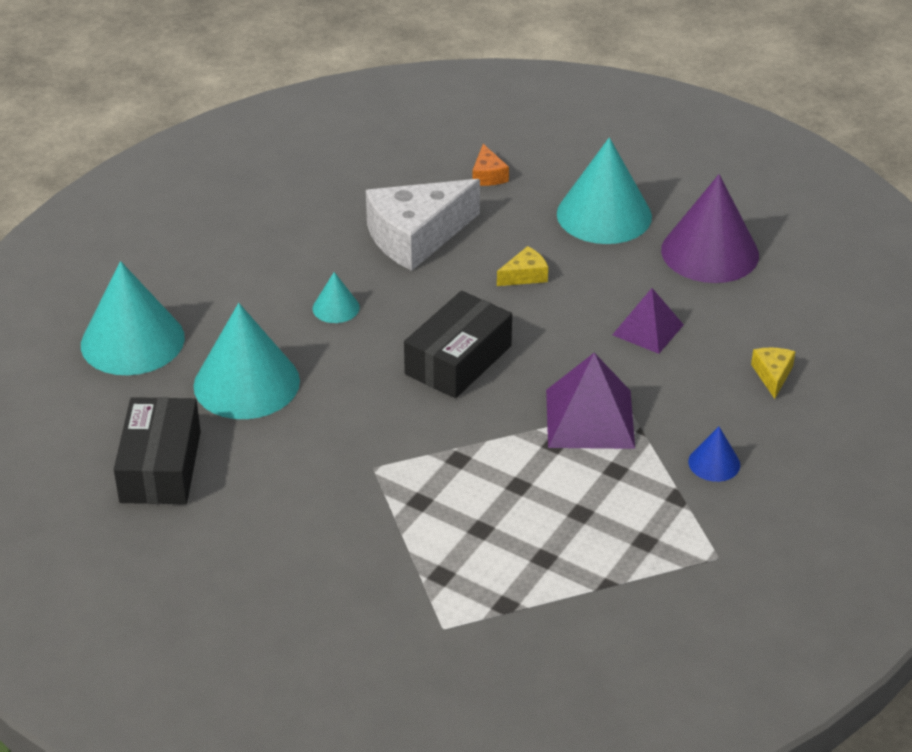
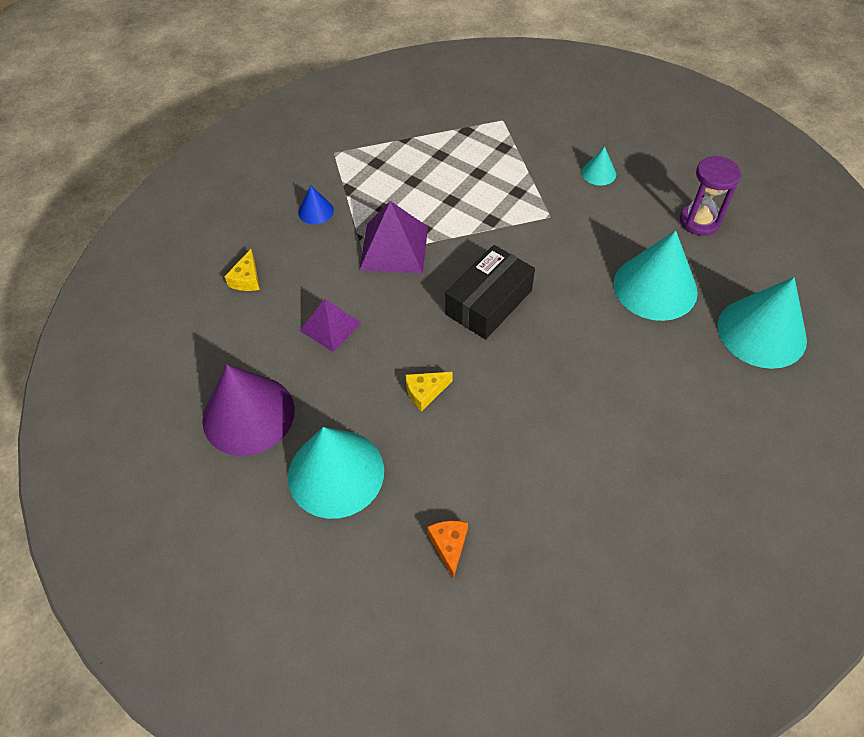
camera: 175 degrees left, 15 degrees up
black box [114,397,201,504] -> purple hourglass [680,156,741,236]
turquoise cone [312,272,360,323] -> turquoise cone moved to [582,147,616,186]
white cheese [366,179,480,271] -> none

